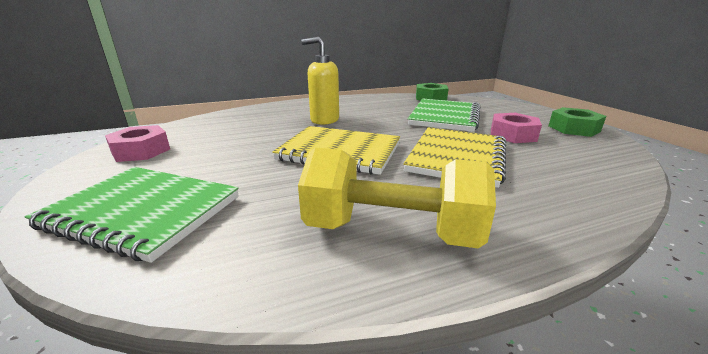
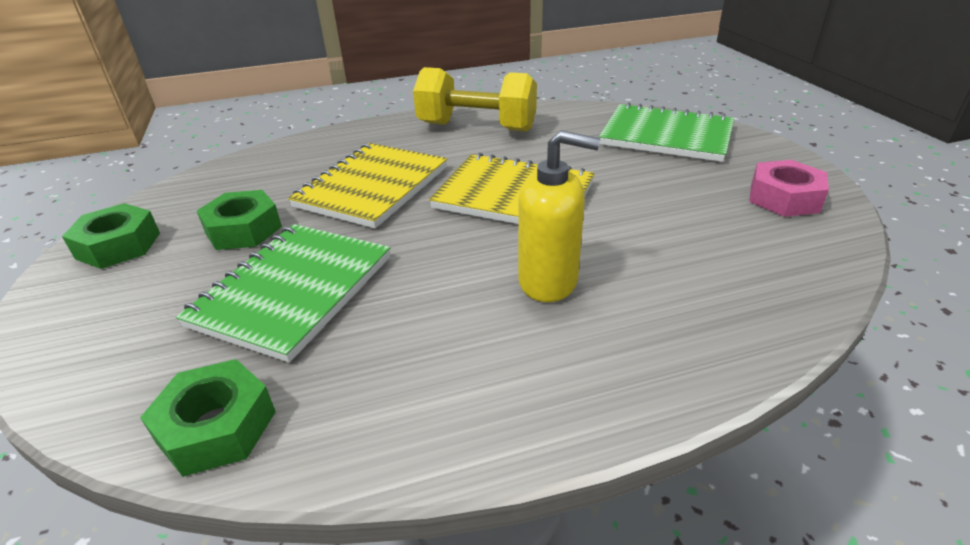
camera: 175 degrees left, 10 degrees up
pink nut [491,113,542,143] -> green nut [197,190,282,250]

